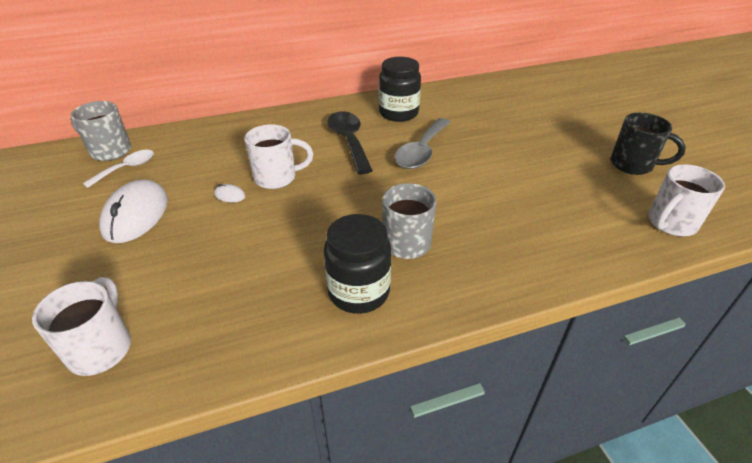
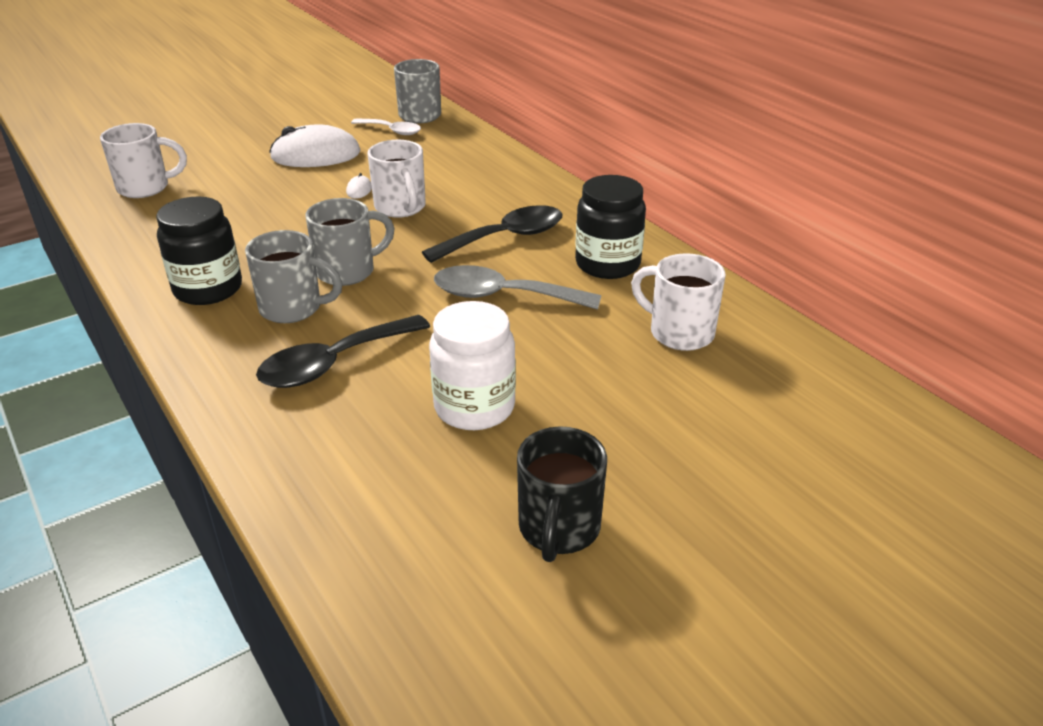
camera: 75 degrees right, 5 degrees down
white mug [648,164,725,236] -> white mug moved to [631,253,726,351]
none -> black spoon [256,315,430,388]
none -> grey mug [306,198,395,286]
none -> white jar [429,301,516,430]

